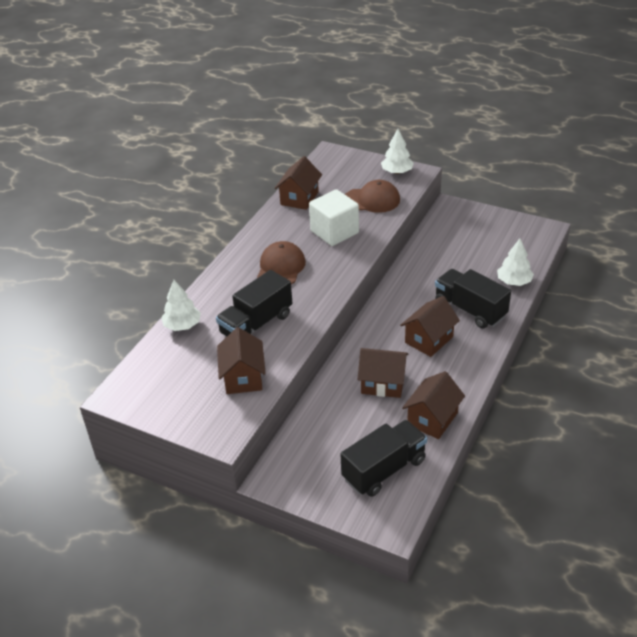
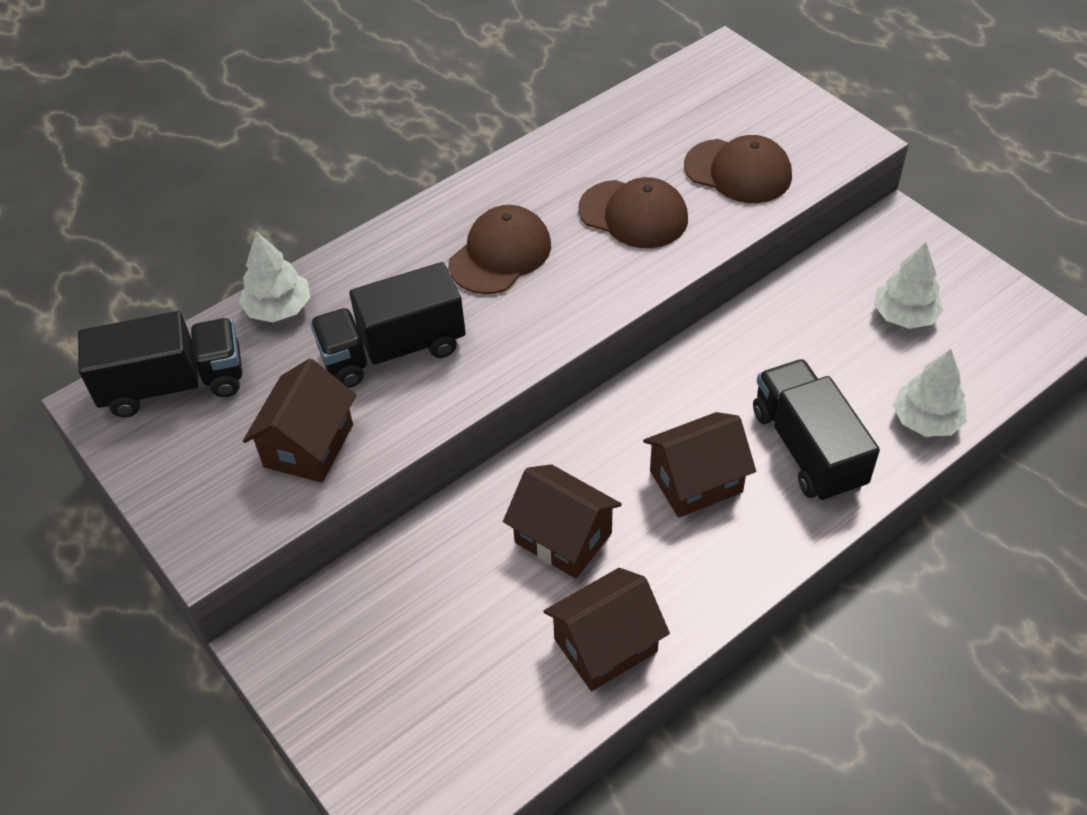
camera: 25 degrees right, 10 degrees up
brown house [275,156,322,210] -> none
white cube [309,189,359,246] -> brown cap [578,177,688,248]
black truck [341,420,427,497] -> black truck moved to [78,311,242,417]
white tree [381,129,414,174] -> white tree moved to [874,242,944,329]

